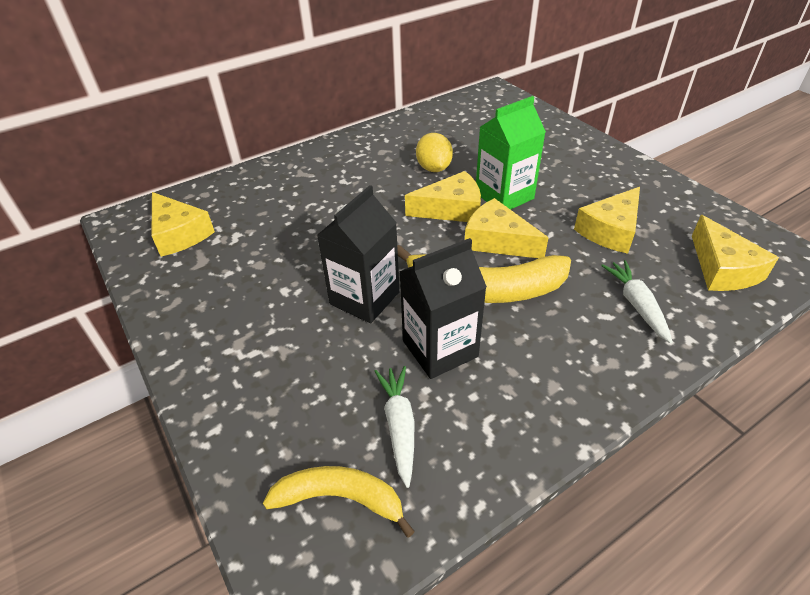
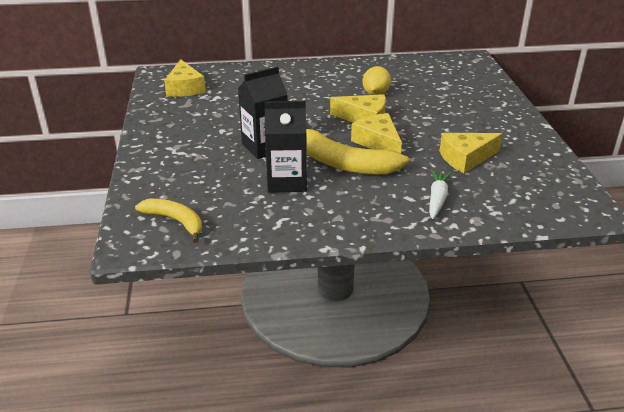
camera: 25 degrees right, 10 degrees down
white carrot [374,366,415,488] -> none
green carton [476,96,546,210] -> none
yellow cheese [692,215,779,291] -> none

